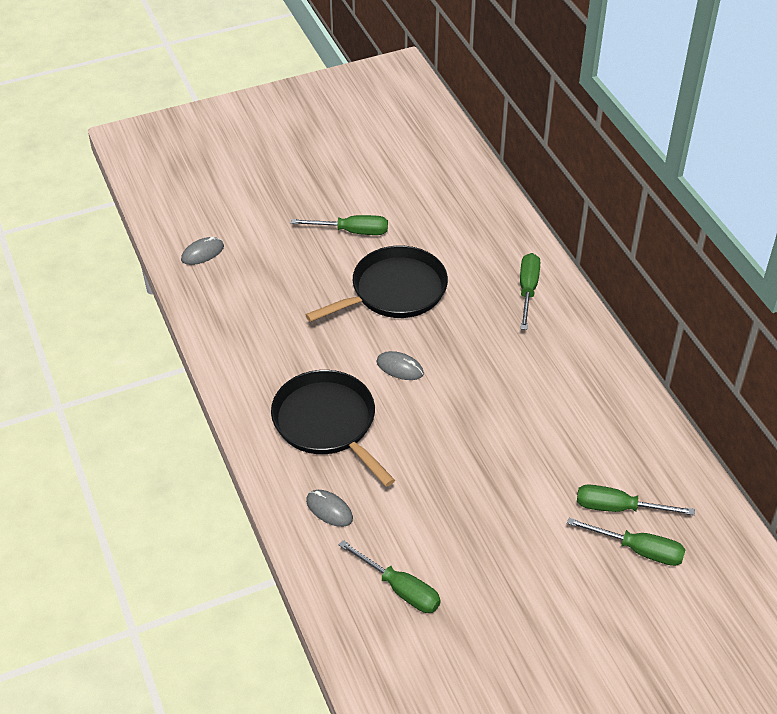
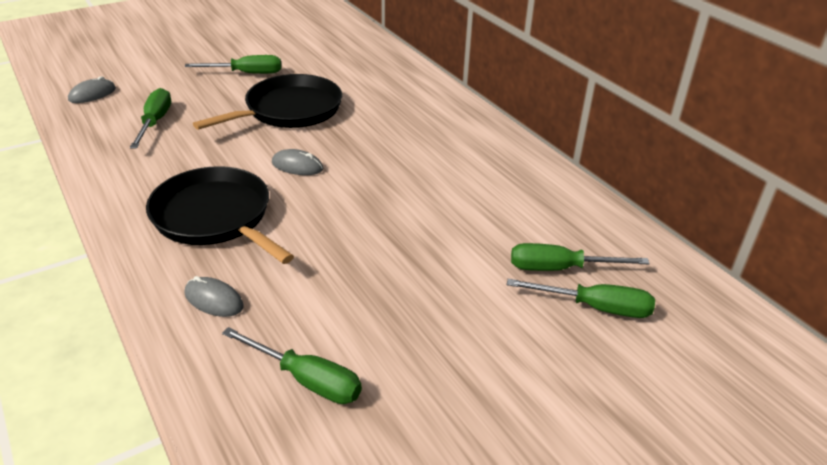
camera: 10 degrees left, 10 degrees down
green screwdriver [520,253,540,330] -> green screwdriver moved to [130,88,171,149]

